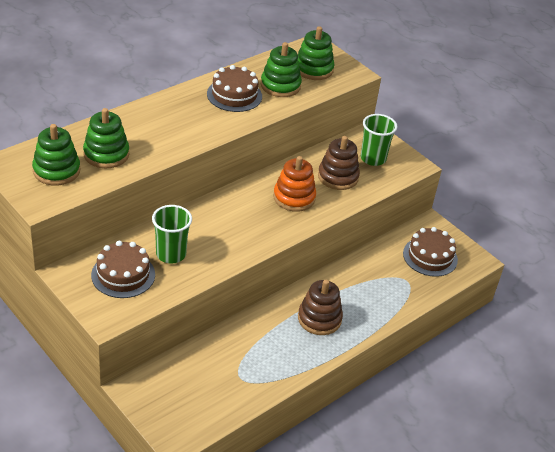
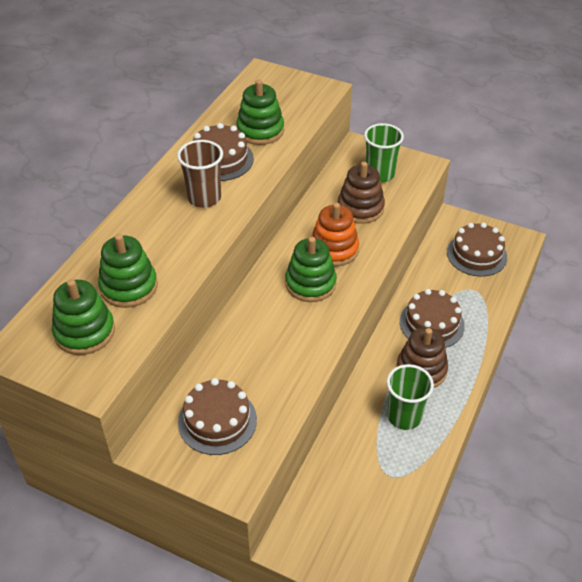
camera: 20 degrees left, 5 degrees up
green cup [152,205,192,264] -> green cup moved to [387,364,434,430]
green stacking toy [298,26,335,80] -> green stacking toy moved to [285,237,337,302]
none -> brown cup [177,140,223,208]
none -> brown cake [400,289,465,348]

